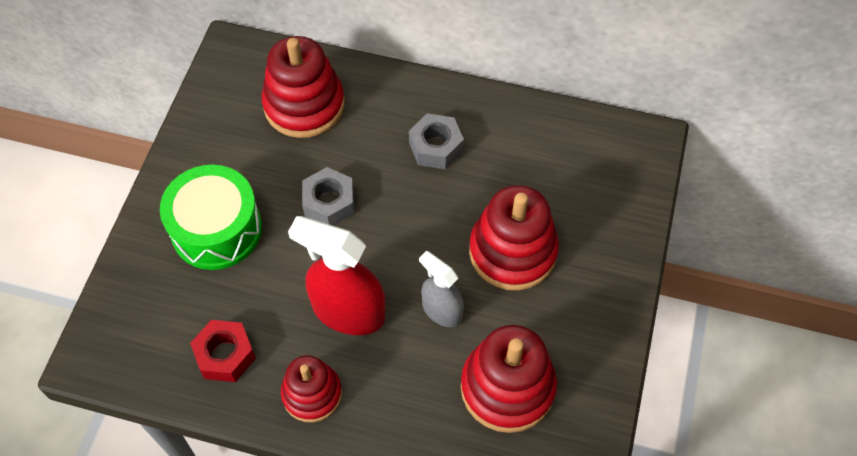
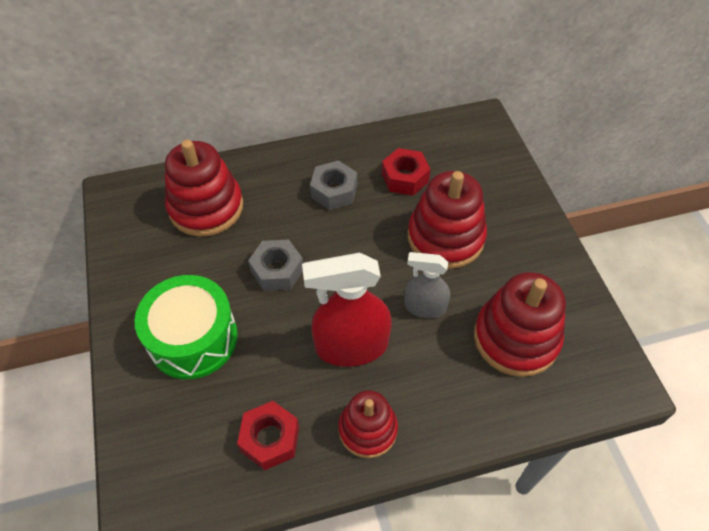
camera: 30 degrees left, 5 degrees down
none -> red nut [382,148,431,196]

